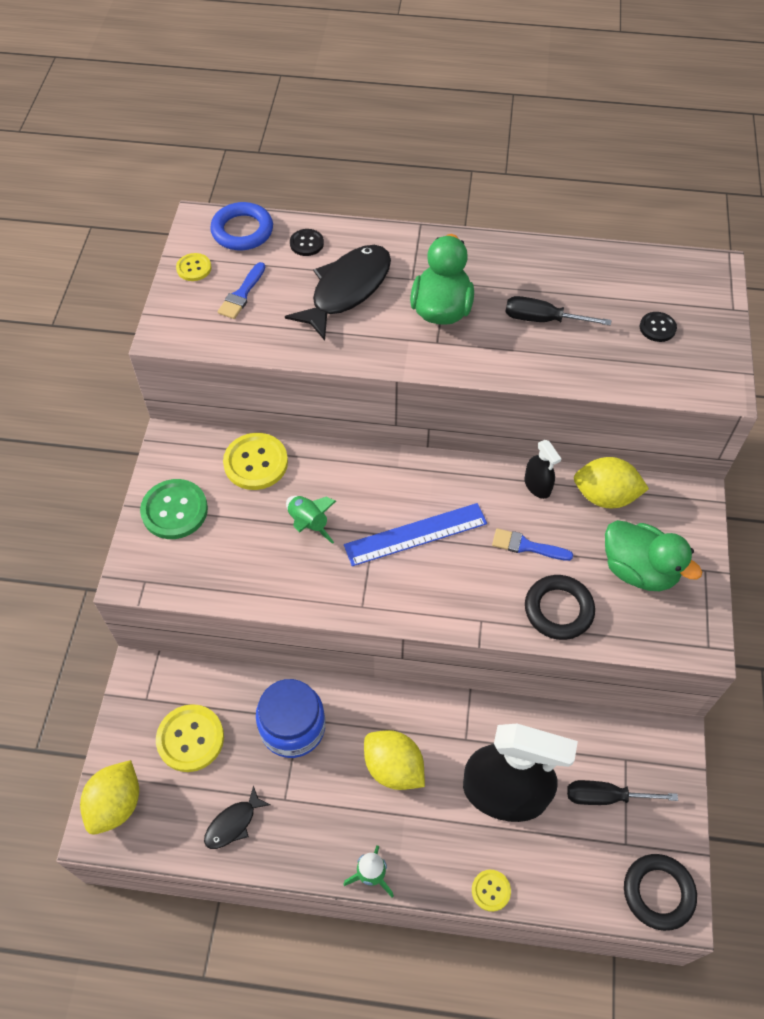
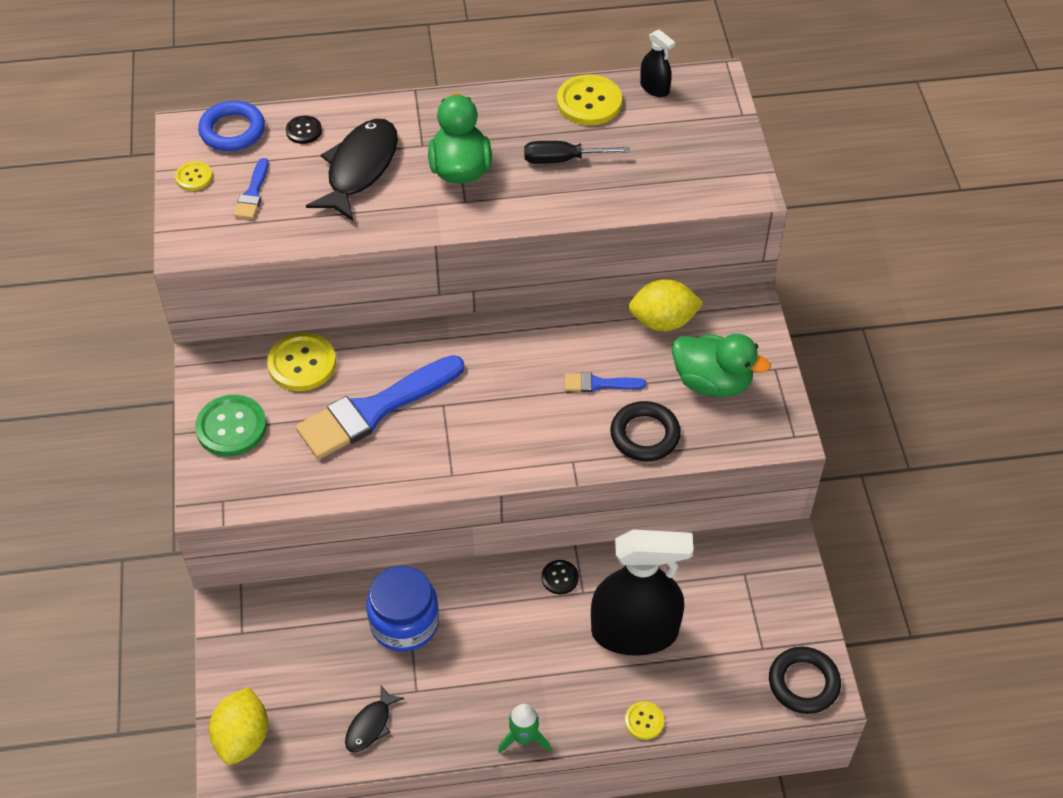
camera: 15 degrees left, 5 degrees down
yellow button [156,704,224,772] -> yellow button moved to [557,74,622,125]
green rocket [286,496,336,544] -> blue brush [296,355,464,459]
blue ruler [344,503,487,566] -> none
yellow lemon [364,730,425,790] -> none
black spray bottle [525,440,561,499] -> black spray bottle moved to [640,30,675,97]
black screwdriver [567,780,678,805] -> none
black button [640,312,677,342] -> black button moved to [542,560,579,594]

